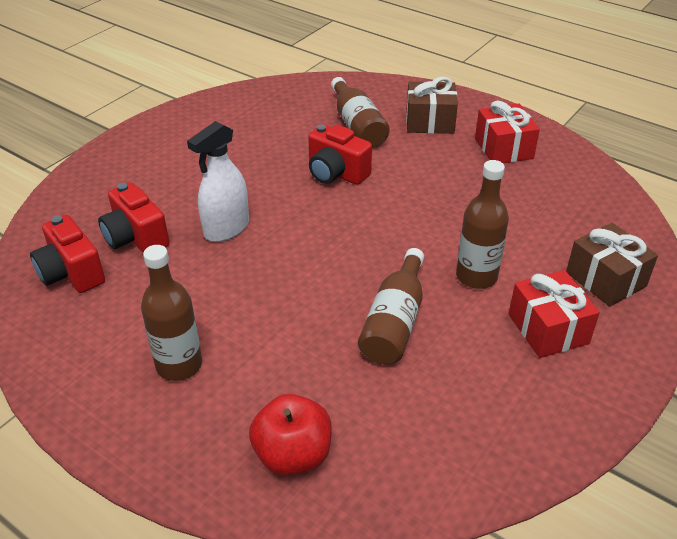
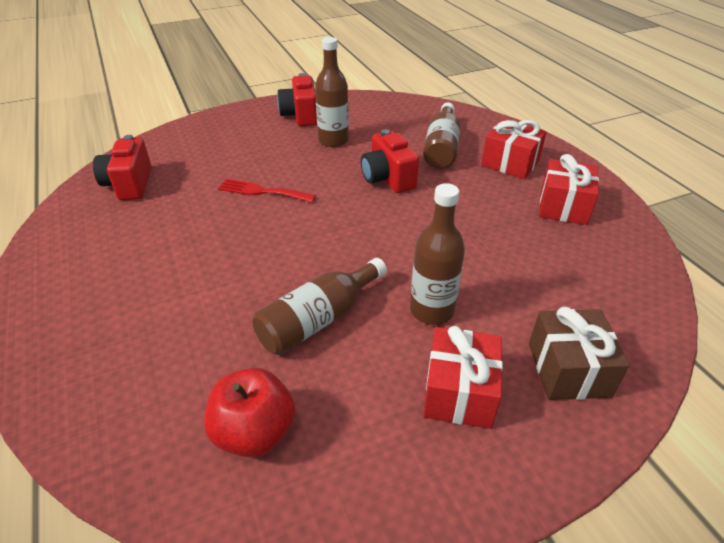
camera: 30 degrees right, 0 degrees up
red camera [98,182,169,253] -> red camera moved to [277,73,317,126]
brown bottle [141,245,202,381] -> brown bottle moved to [315,37,349,147]
white spray bottle [187,121,249,242] -> red fork [218,179,316,202]
red apple [249,394,332,476] -> red apple moved to [204,368,295,458]
brown gift [406,76,458,134] -> red gift [481,119,547,179]

